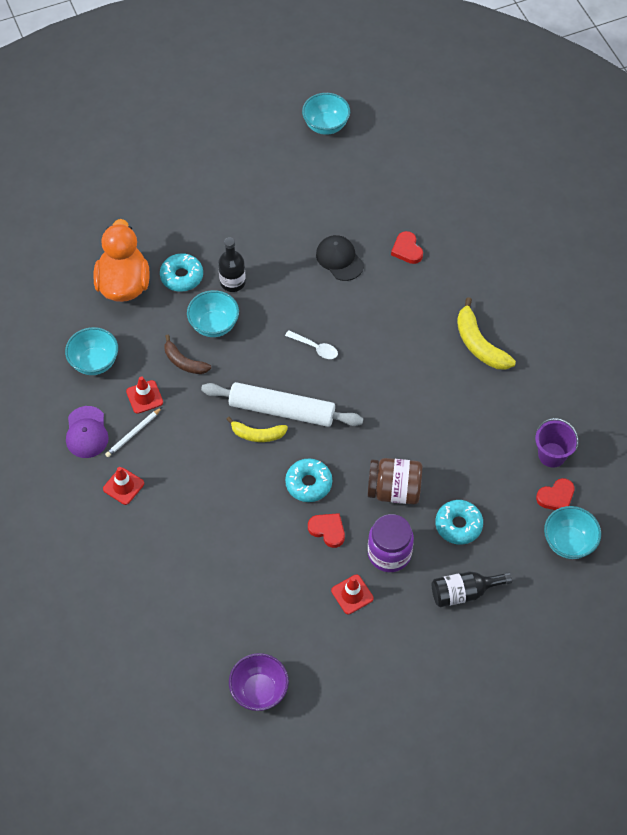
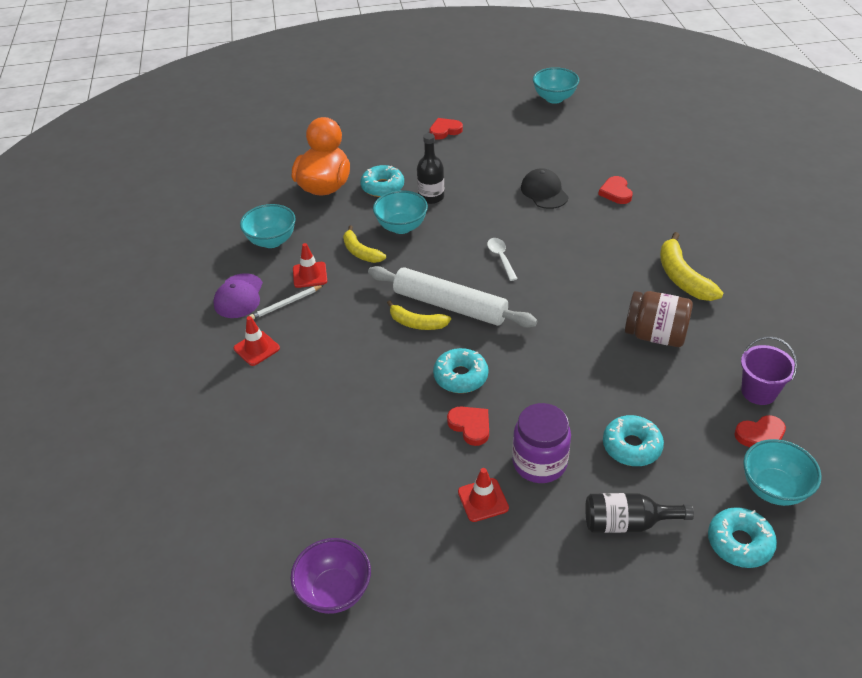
camera: 15 degrees right, 15 degrees down
brown banana [164,335,211,374] -> yellow banana [343,225,386,263]
white spoon [285,330,338,359] -> white spoon turned 150 degrees counterclockwise [487,238,518,281]
brown jar [367,458,422,504] -> brown jar moved to [625,291,693,347]
none -> red heart [429,118,463,140]
none -> turquoise donut [708,507,777,568]

